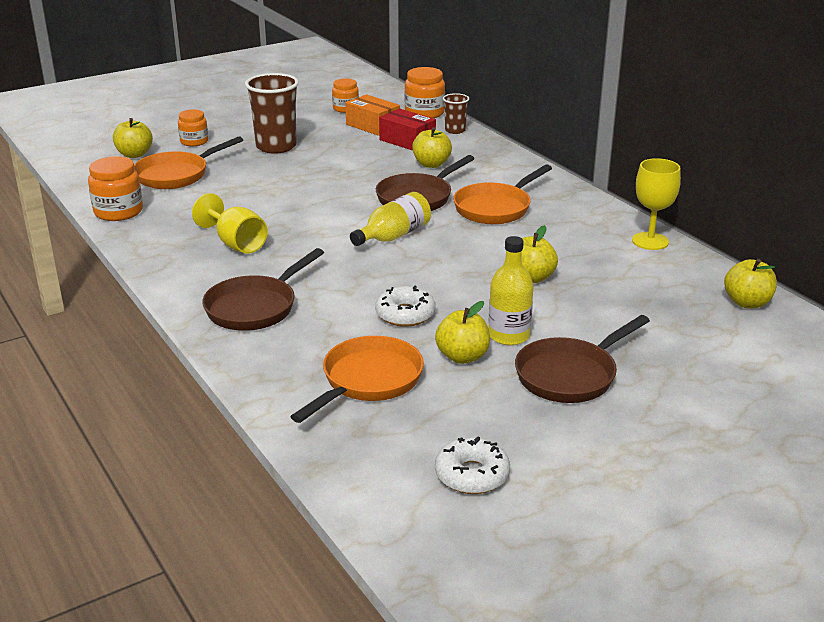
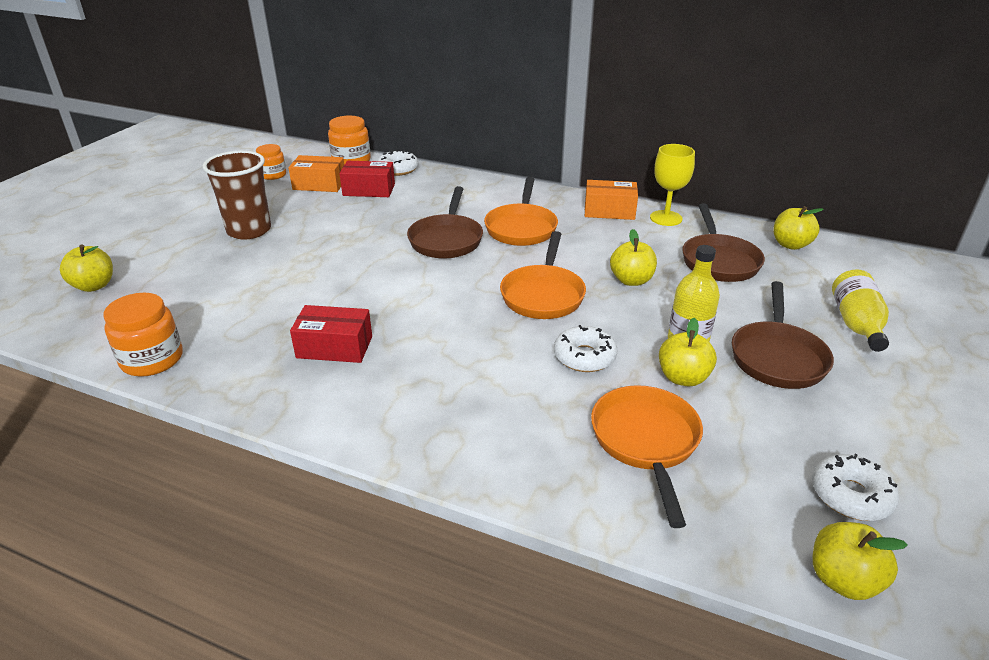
camera: 35 degrees left, 5 degrees up
orange pan [134,136,243,189] -> orange pan moved to [500,231,586,319]
orange jar [178,109,208,146] -> none
yellow goblet [192,193,268,254] -> red box [290,305,372,363]
brown pan [202,248,324,331] -> brown pan moved to [682,203,765,282]
yellow bottle [350,192,431,246] -> yellow bottle moved to [832,270,889,352]
yellow apple [412,127,452,168] -> yellow apple moved to [813,522,908,600]
brown cup [443,93,469,134] -> white donut [377,150,418,176]
none -> orange box [585,180,638,220]

